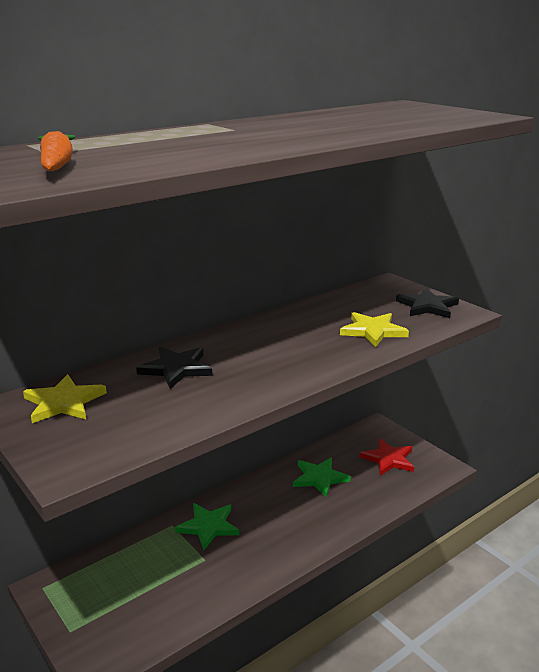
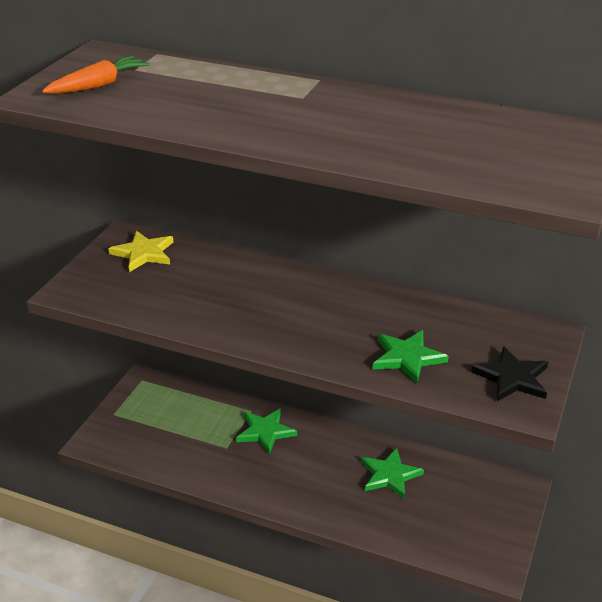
camera: 60 degrees right, 10 degrees up
black star [136,347,213,389] -> none
yellow star [340,312,409,347] -> green star [373,330,449,383]
red star [359,438,414,476] -> none

